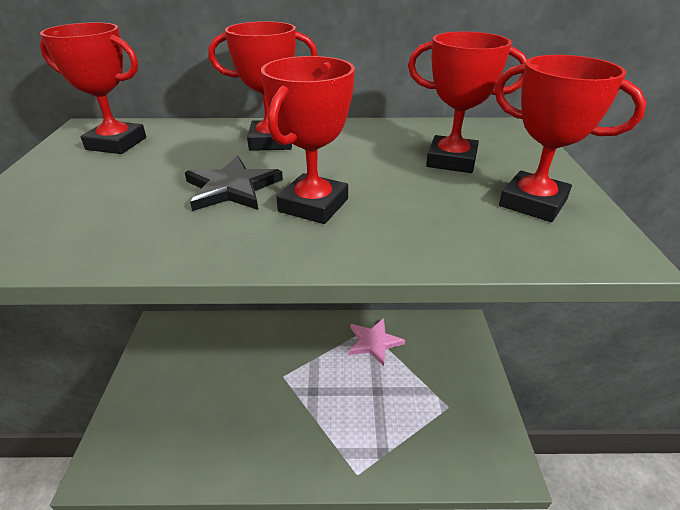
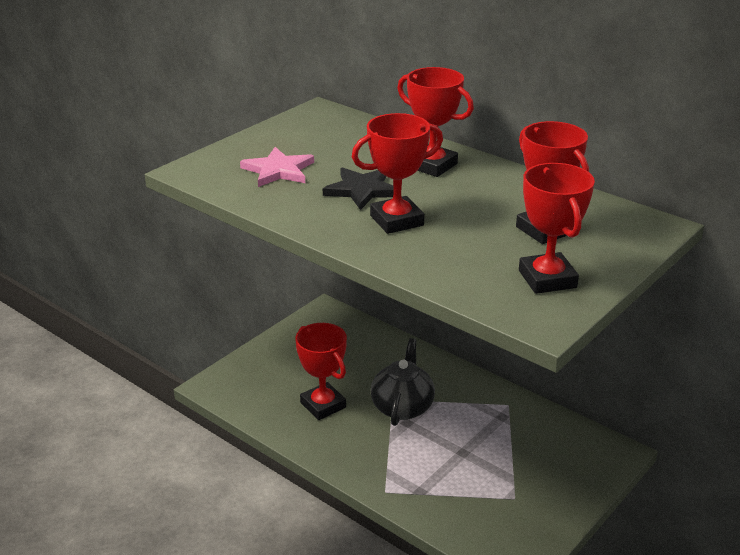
camera: 40 degrees right, 5 degrees down
red trophy [40,22,146,154] -> red trophy moved to [295,323,347,420]
pink star [349,318,405,366] -> pink star moved to [240,147,314,187]
none -> black teapot [370,338,435,426]

